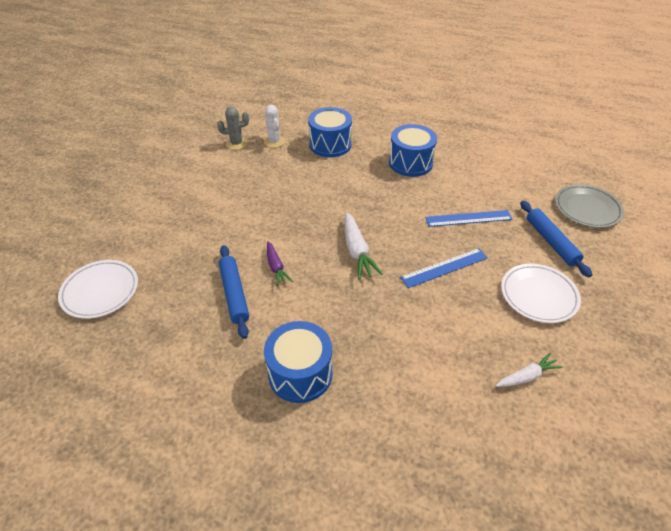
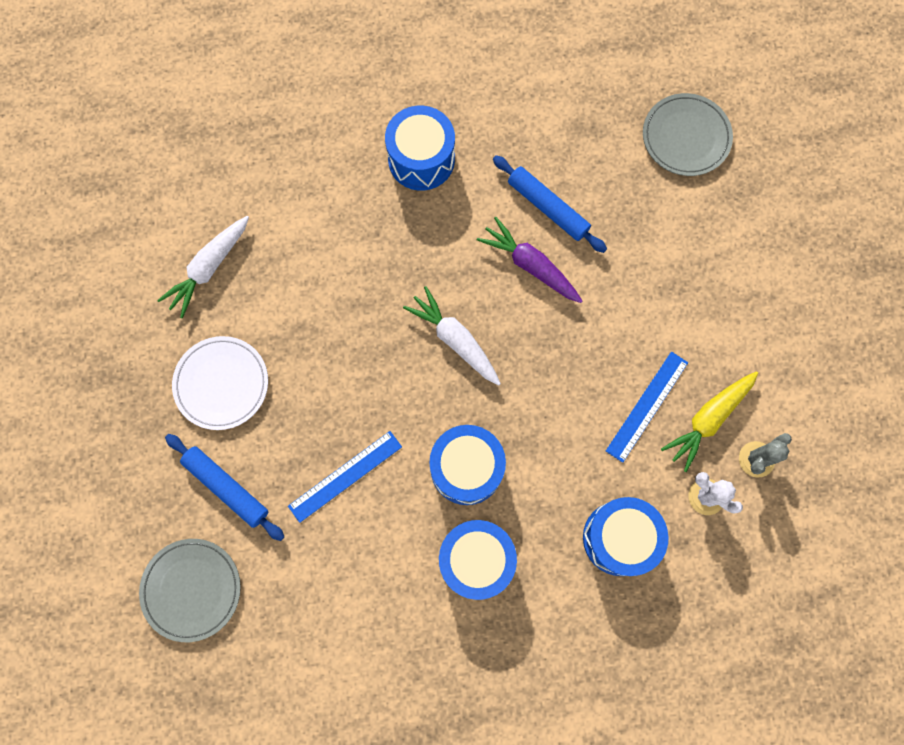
camera: 150 degrees right, 30 degrees up
white plate [58,260,138,319] -> grey plate [643,93,733,176]
purple carrot [267,241,293,286] -> purple carrot [477,217,582,303], size x1.54
blue ruler [400,248,488,288] -> blue ruler moved to [606,352,688,463]
white carrot [496,353,563,387] -> white carrot [157,216,249,318], size x1.54
none -> blue drum [429,425,506,505]
none -> yellow carrot [661,371,758,472]

